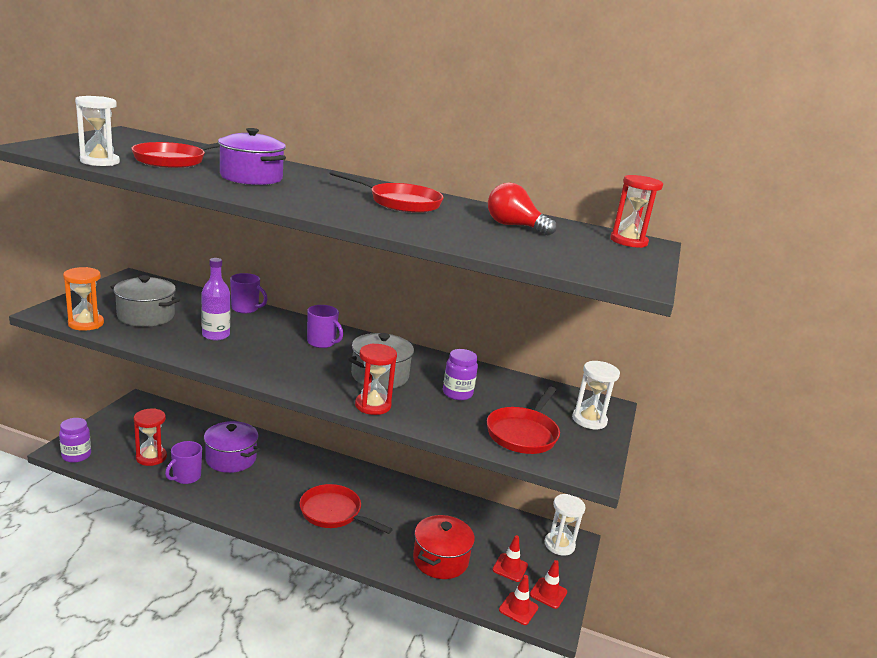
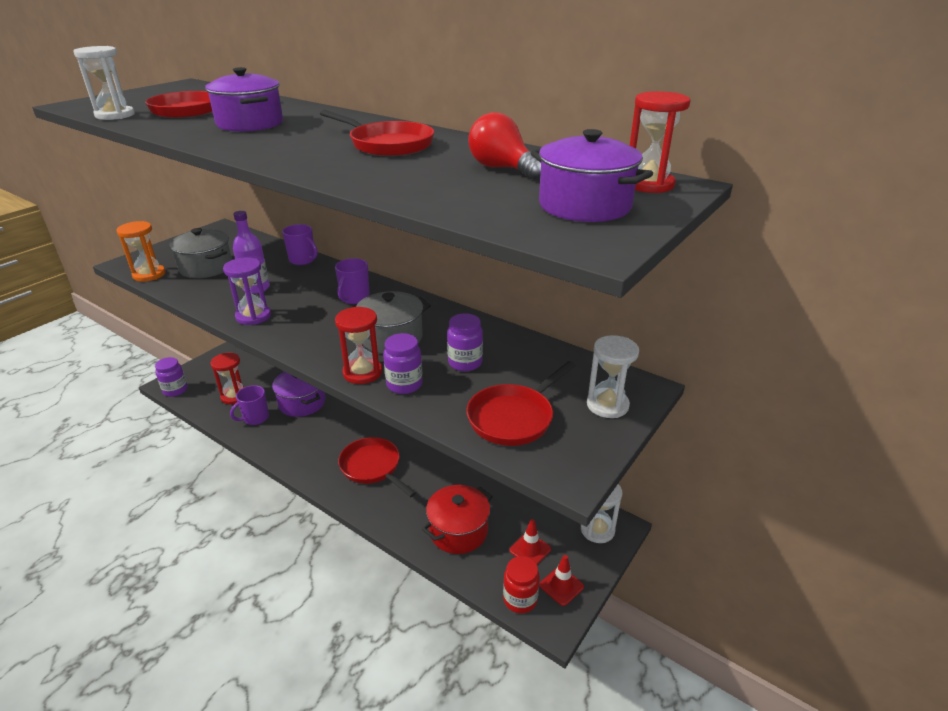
camera: 20 degrees right, 10 degrees up
purple mug [307,305,343,348] -> purple mug turned 60 degrees clockwise [335,258,370,304]
red traffic cone [499,575,538,625] -> red jar [503,556,540,613]
none -> purple hourglass [223,257,271,325]
none -> purple jar [383,333,423,394]
none -> purple pot [531,129,653,222]

